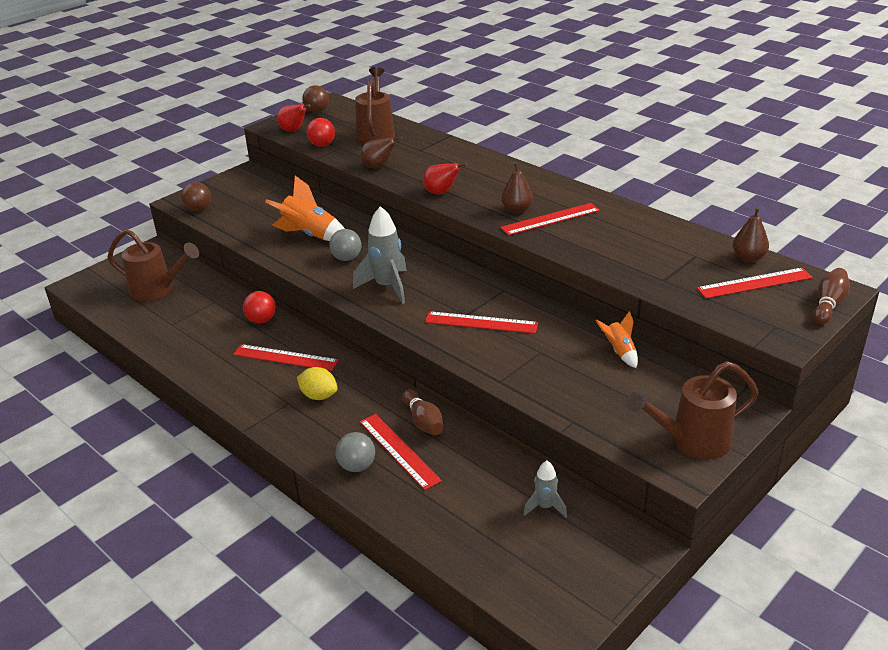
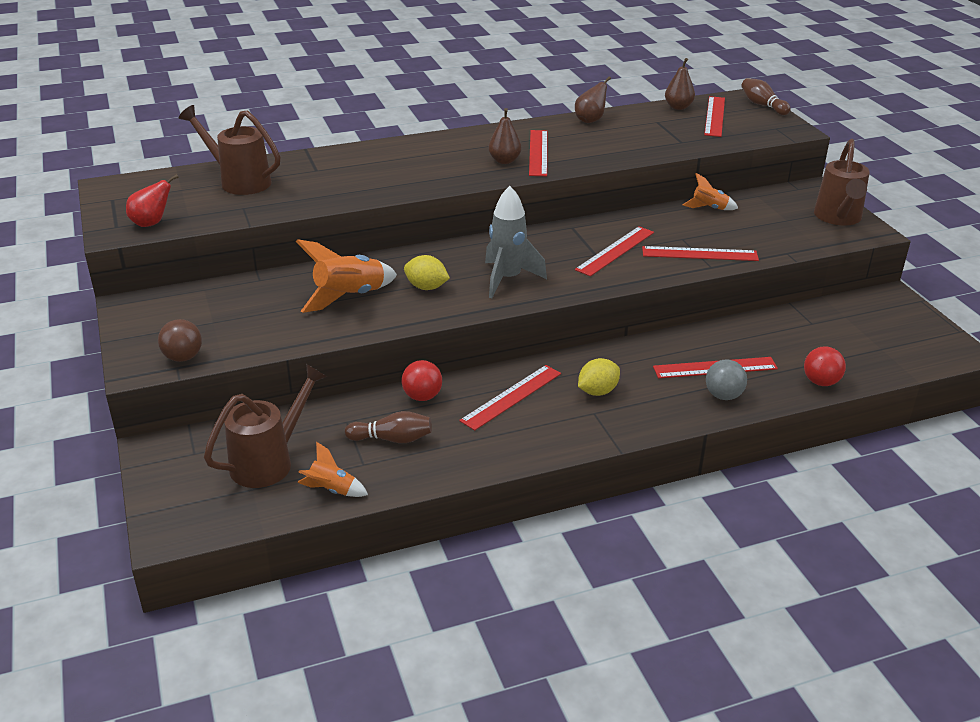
camera: 65 degrees left, 0 degrees up
brown ball [302,85,329,113] -> none
red ball [306,118,335,147] -> red ball moved to [804,346,846,386]
grey ball [329,229,361,261] -> yellow lemon [404,255,450,290]
brown pear [361,136,402,169] -> brown pear moved to [575,76,611,123]
brown bowling pin [402,389,444,435] -> brown bowling pin moved to [345,411,432,443]
red pear [423,163,467,195] -> none
grey rocket [523,461,567,517] -> none
none -> orange rocket [297,442,368,497]
none -> red ruler [642,246,759,261]

